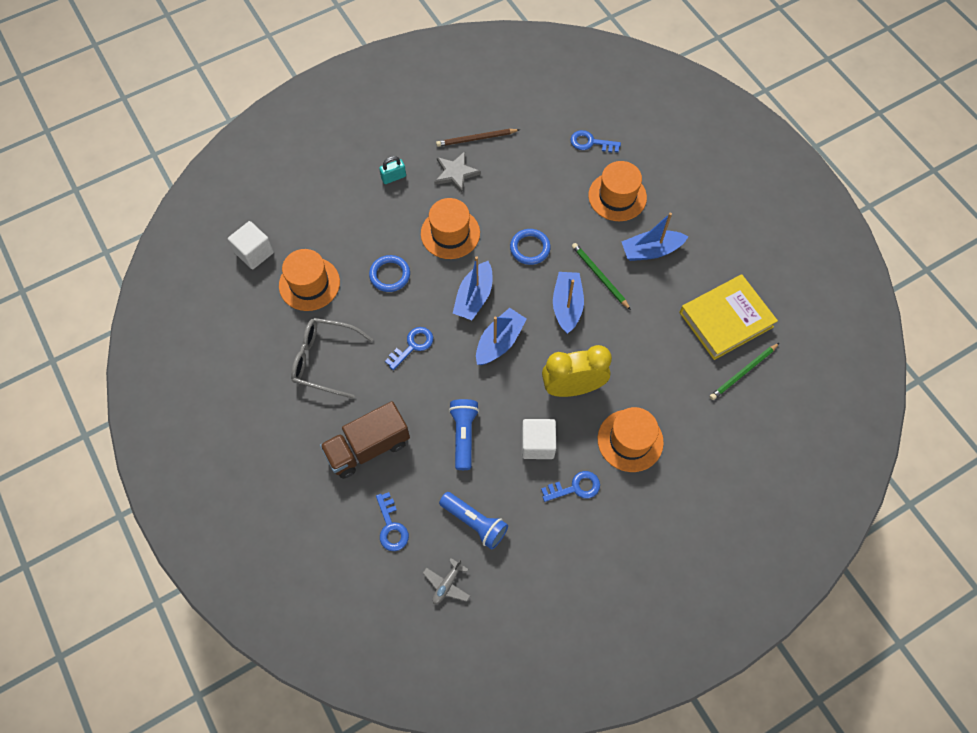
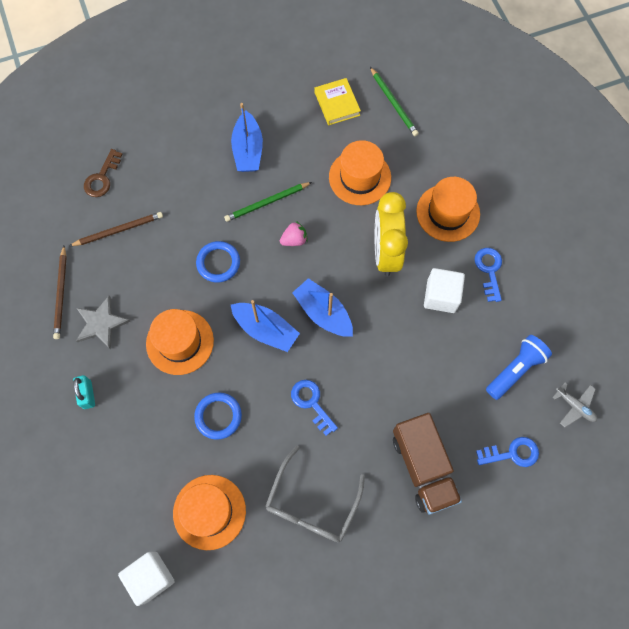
camera: 80 degrees left, 5 degrees up
blue flashlight [449,399,479,470] -> none
blue boat [553,272,584,334] -> pink strawberry [280,221,308,246]
blue key [570,130,621,153] -> brown key [84,149,123,197]
orange hat [588,161,647,221] -> orange hat moved to [329,140,391,205]
yellow book [679,274,778,360] -> yellow book [315,78,361,125], size x0.58
none -> brown pencil [69,212,163,246]

